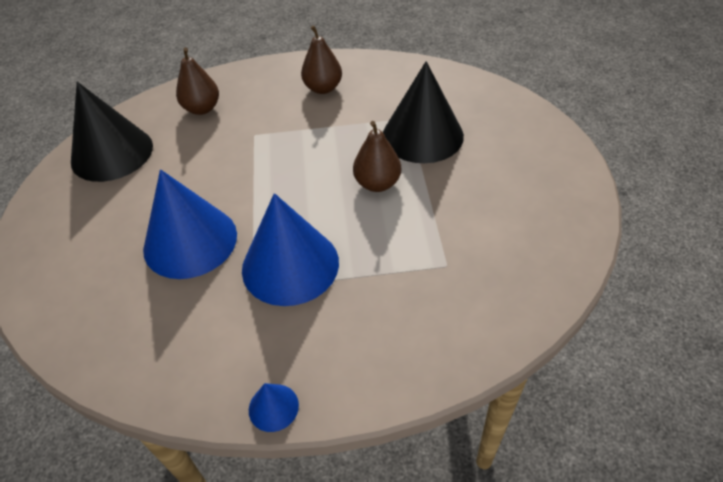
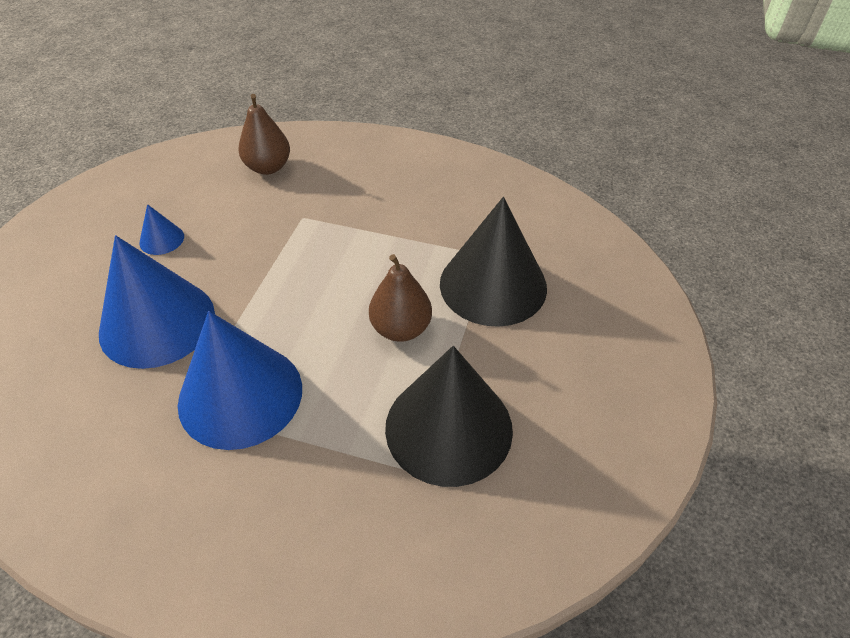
camera: 20 degrees right, 0 degrees up
black cone [71,82,153,182] -> black cone moved to [385,346,513,487]
blue cone [249,383,299,432] -> blue cone moved to [139,204,184,255]
brown pear [301,25,342,94] -> none

